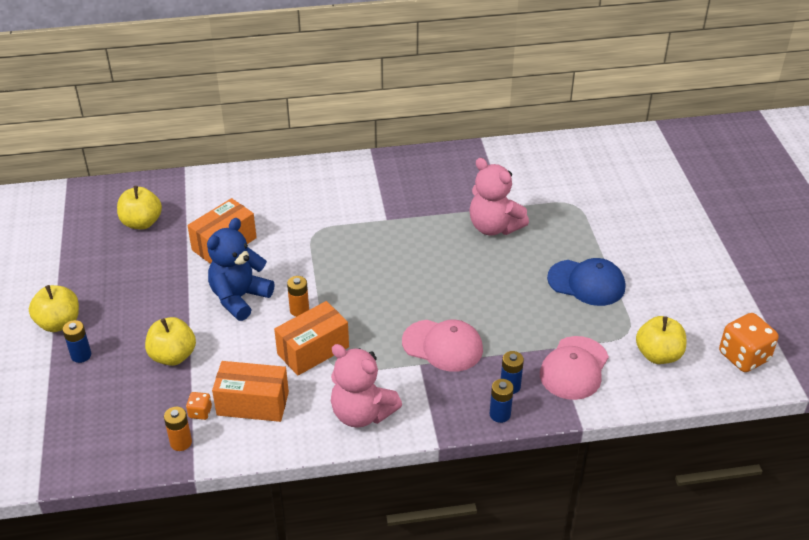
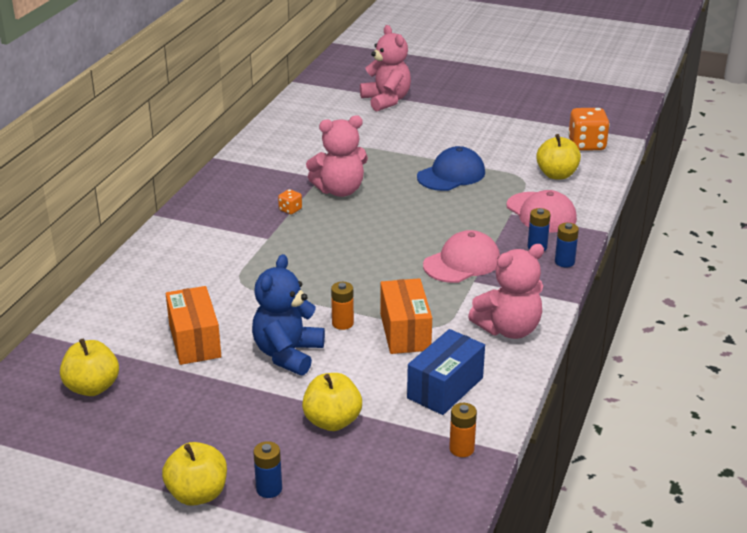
camera: 60 degrees left, 10 degrees down
orange dice [186,392,212,420] -> orange dice moved to [278,189,302,214]
blue teddy bear [207,218,274,321] -> blue teddy bear turned 45 degrees clockwise [252,254,325,376]
orange box [212,361,289,422] -> blue box [407,329,485,415]
none -> pink teddy bear [360,25,411,111]

